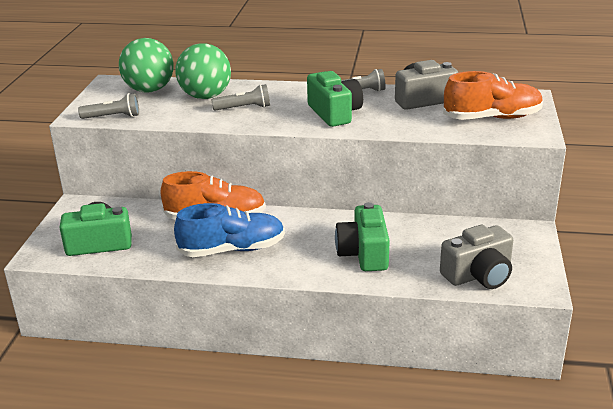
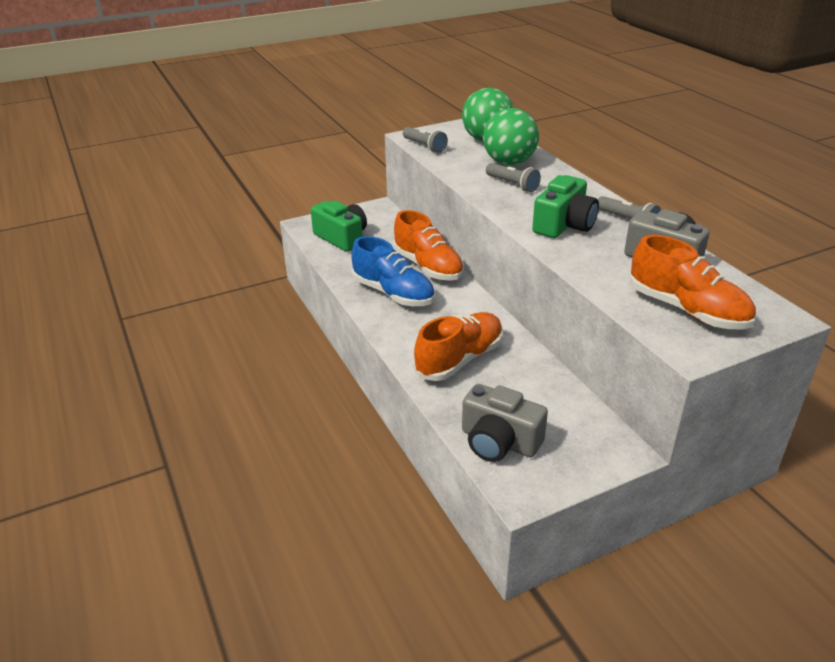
camera: 55 degrees right, 5 degrees up
green camera [335,202,390,271] -> orange shoe [413,312,503,381]

